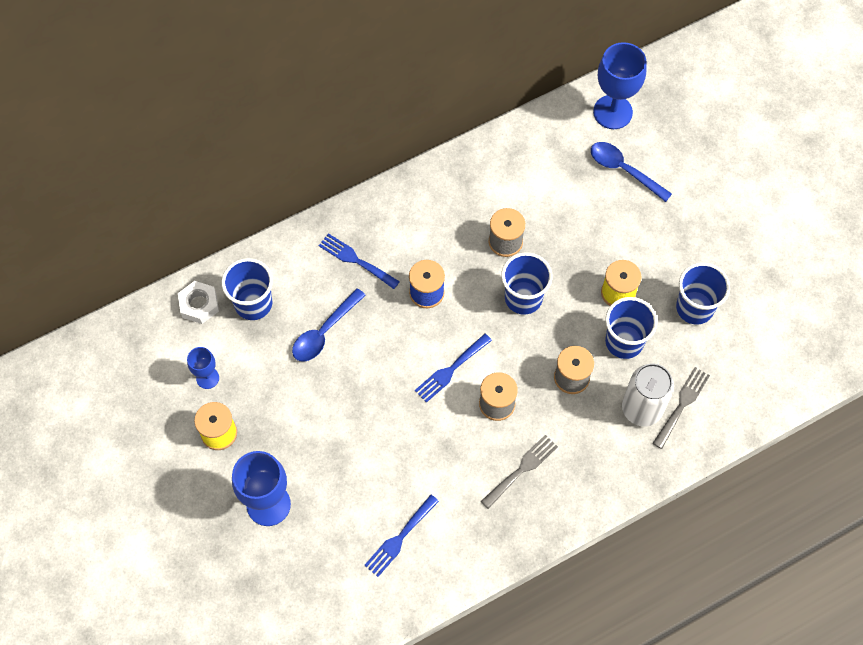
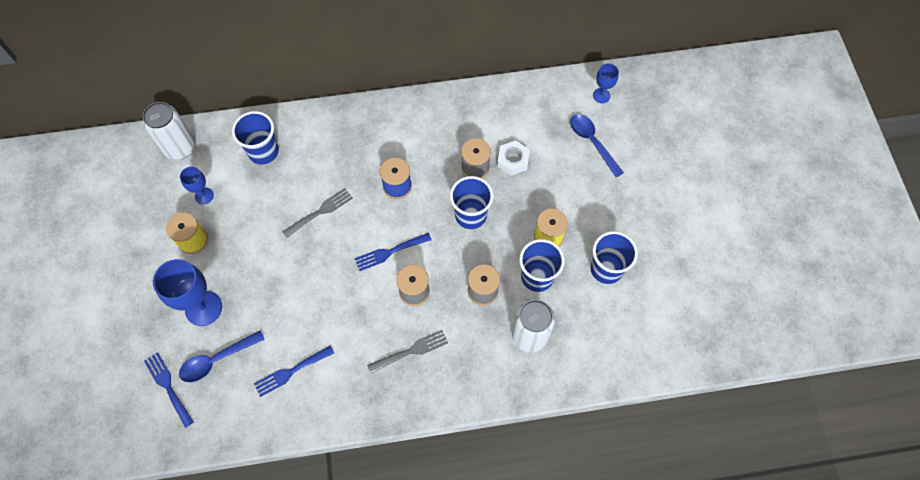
camera: 20 degrees right, 0 degrees up
white nut [178,281,219,324] -> white nut moved to [497,141,530,176]
blue spoon [292,288,366,362] -> blue spoon moved to [179,331,265,382]
blue fork [319,233,400,289] -> blue fork moved to [144,352,194,428]
blue goblet [593,42,647,129] -> blue goblet [593,63,619,103], size x0.54
grey fork [653,367,710,449] -> grey fork moved to [283,188,353,238]
none -> white can [142,102,195,160]

